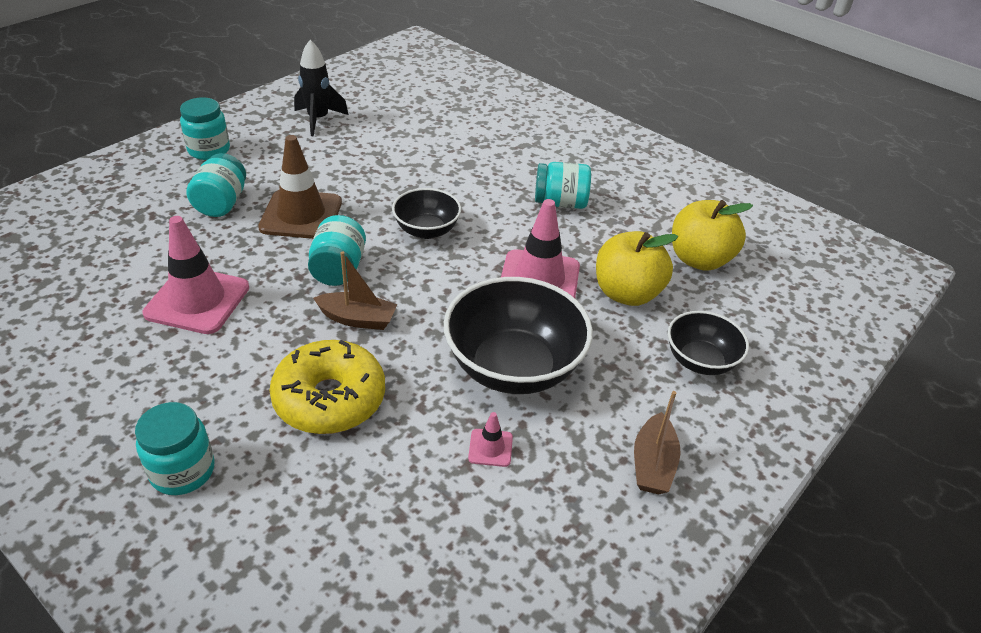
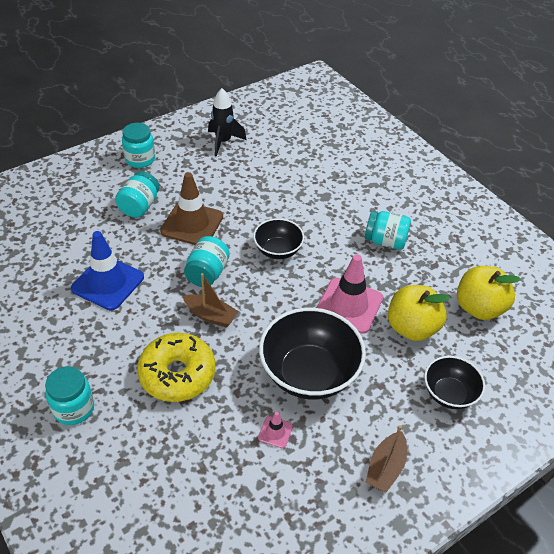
camera: 15 degrees right, 5 degrees up
pink traffic cone [143,216,249,334] -> blue traffic cone [71,231,144,310]

